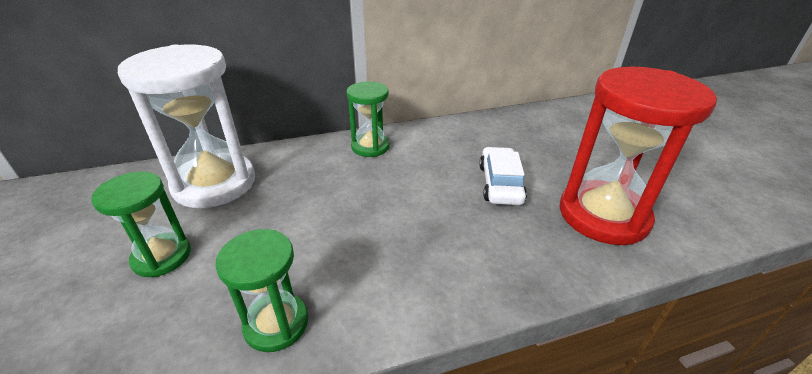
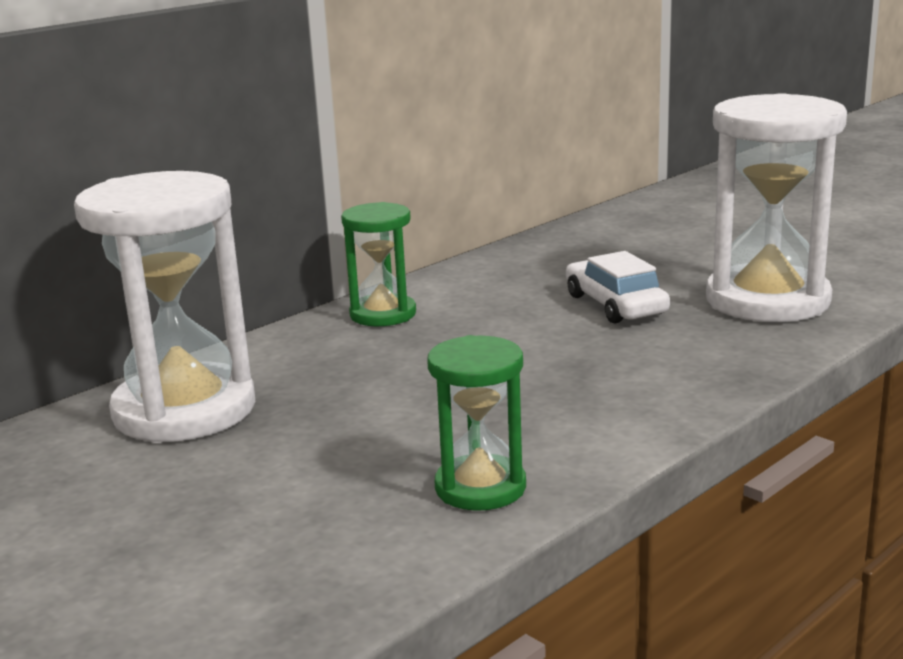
camera: 25 degrees left, 15 degrees down
green hourglass [91,171,191,277] -> none
red hourglass [559,67,717,245] -> white hourglass [706,93,847,322]

